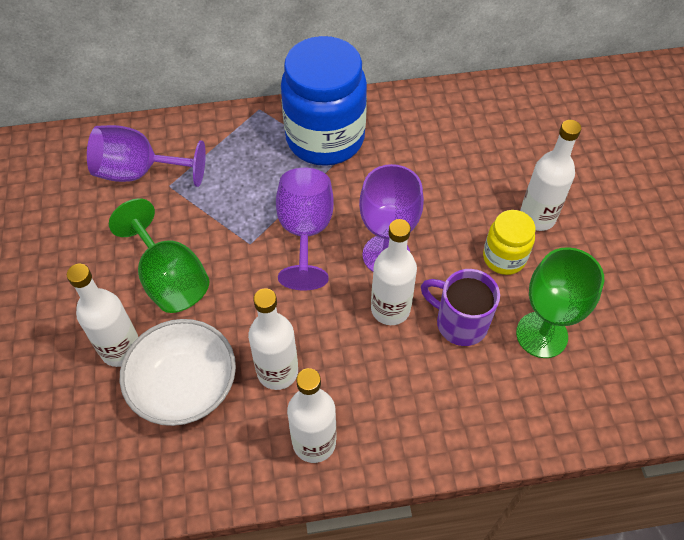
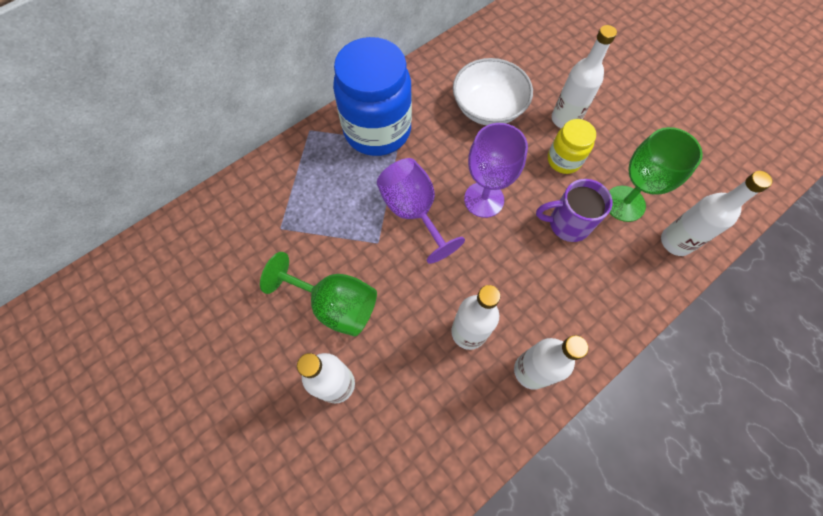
camera: 30 degrees left, 10 degrees up
purple goblet [87,125,206,187] -> none
white bowl [120,319,236,426] -> white bowl moved to [453,58,533,125]
white bottle [371,219,417,325] -> white bottle moved to [661,171,773,256]

